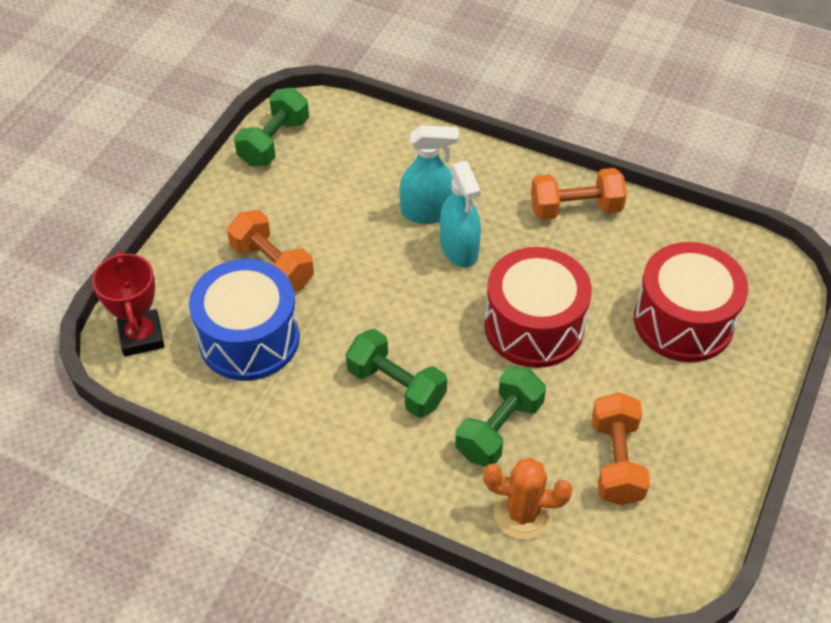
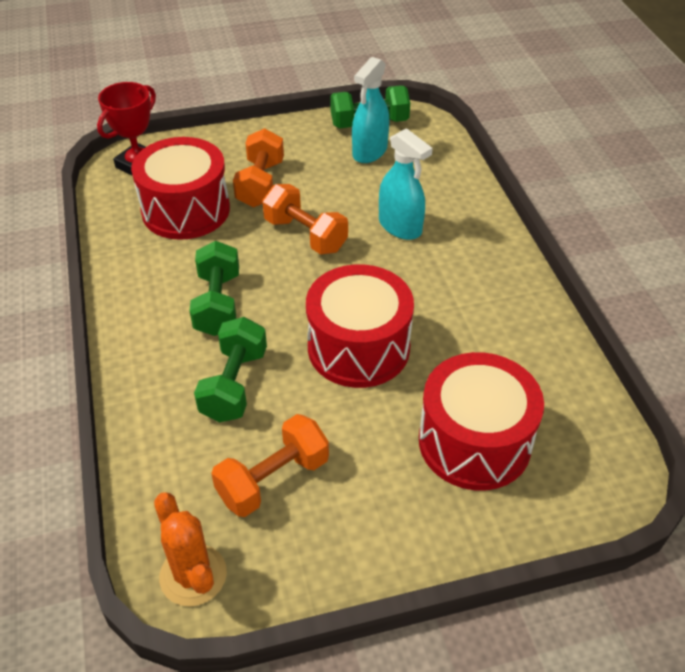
camera: 50 degrees right, 5 degrees down
blue drum [189,259,300,381] -> red drum [131,137,230,240]
turquoise spray bottle [440,161,481,267] -> turquoise spray bottle moved to [352,57,389,163]
green dumbbell [455,366,546,467] -> green dumbbell turned 75 degrees counterclockwise [194,317,267,422]
orange cactus [483,458,572,540] -> orange cactus moved to [154,492,227,606]
orange dumbbell [531,168,627,220] -> orange dumbbell moved to [262,184,348,254]

